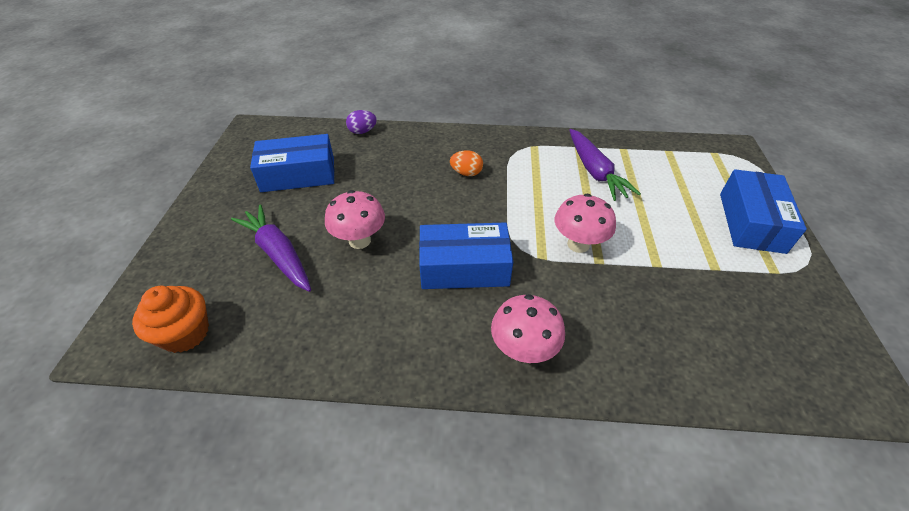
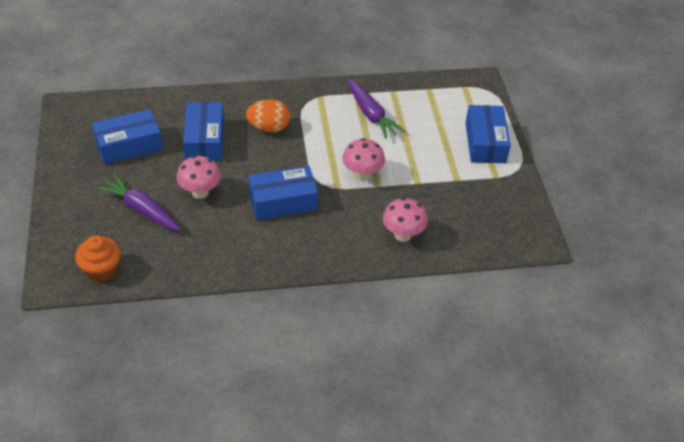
camera: 15 degrees left, 0 degrees up
purple egg [346,110,377,134] -> none
orange egg [450,150,483,176] -> orange egg [246,100,290,133], size x1.60
pink mushroom [491,294,565,363] -> pink mushroom moved to [383,198,428,242]
none -> blue box [183,102,224,161]

